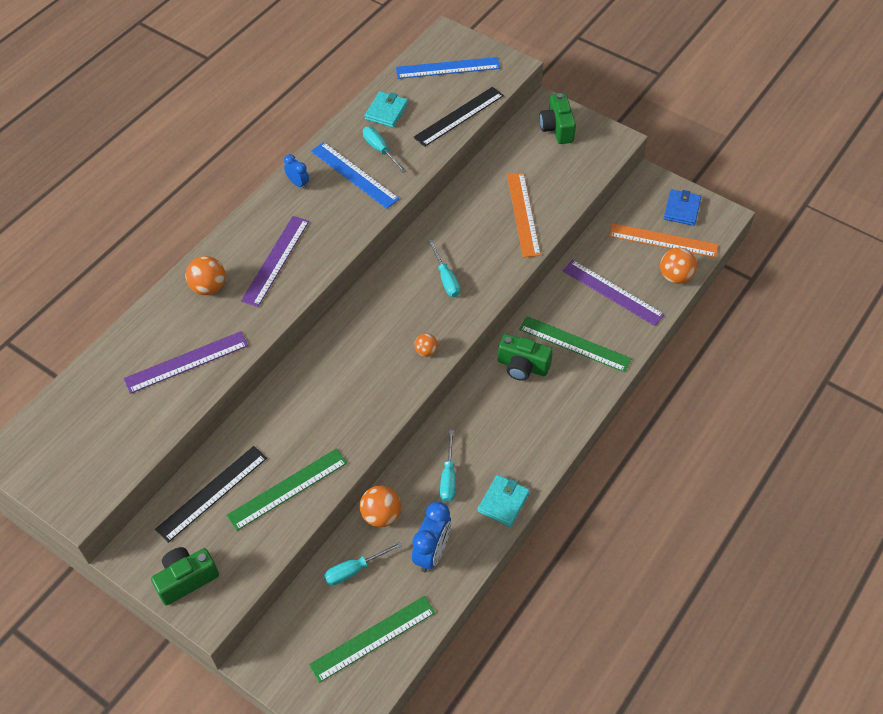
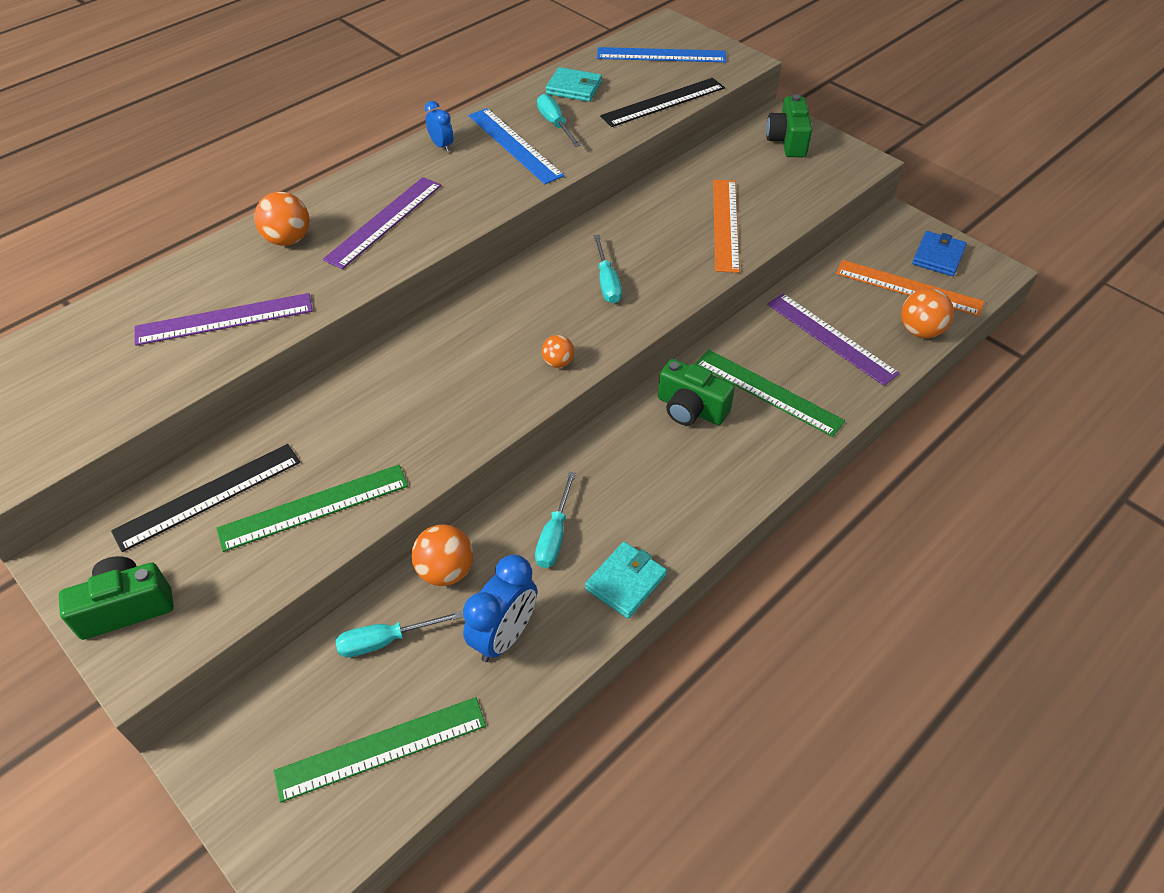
camera: 10 degrees right, 5 degrees down
turquoise wallet [365,91,408,128] -> turquoise wallet turned 75 degrees clockwise [546,67,602,102]

